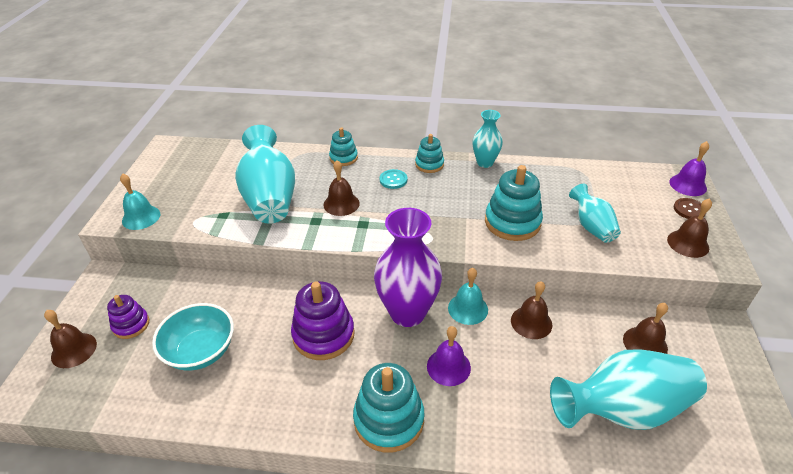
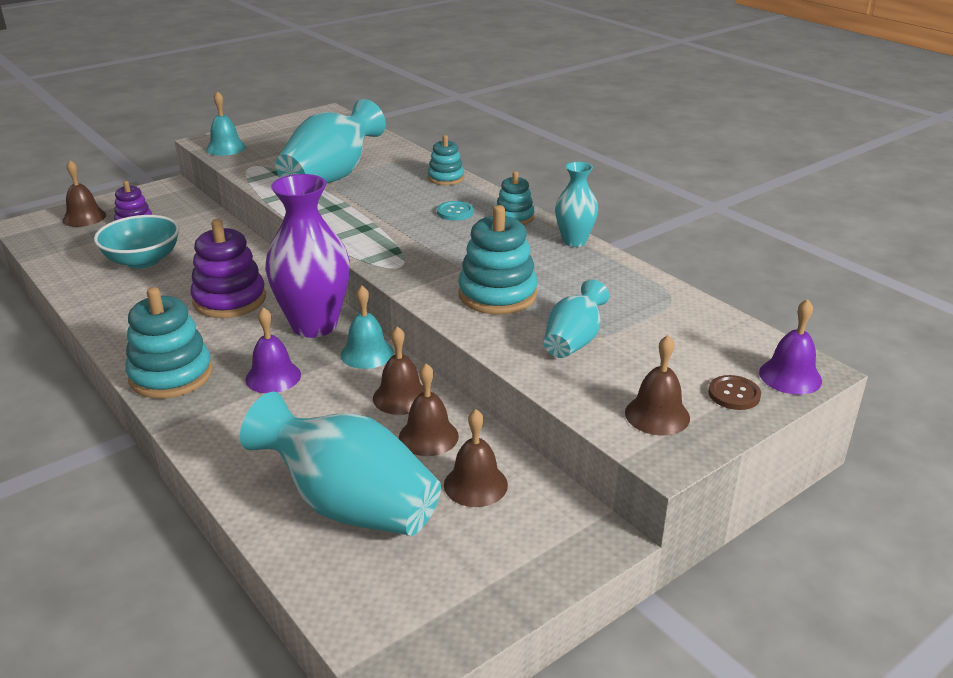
camera: 45 degrees right, 10 degrees down
brown bell [324,160,360,216] -> brown bell moved to [399,364,459,456]

